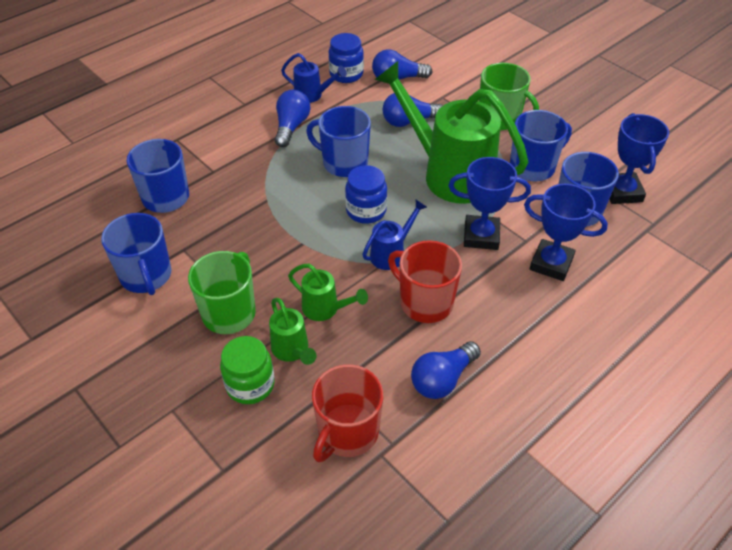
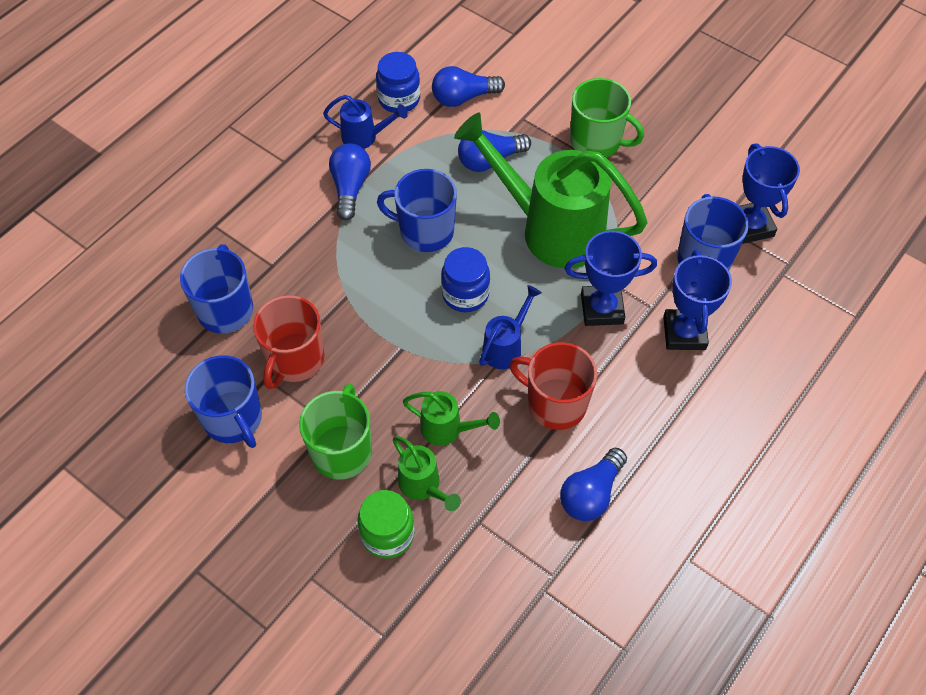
camera: 10 degrees left, 10 degrees up
red mug [312,364,383,462] -> red mug moved to [253,295,325,389]
blue mug [510,110,572,181] -> none
blue trophy [524,184,608,281] -> blue trophy turned 75 degrees clockwise [663,250,732,350]

